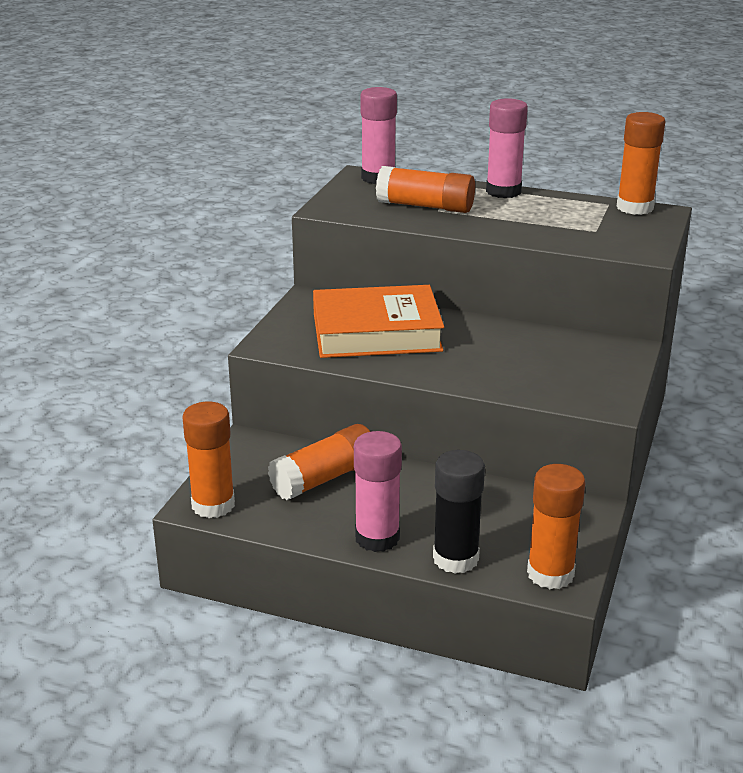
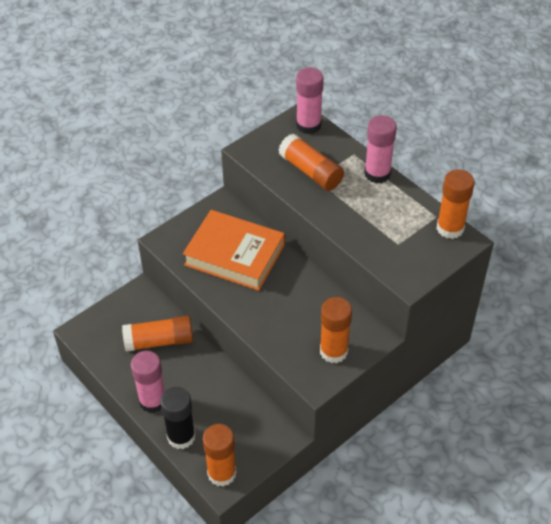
camera: 30 degrees right, 20 degrees up
orange glue stick [182,402,235,518] -> orange glue stick moved to [320,297,352,363]

